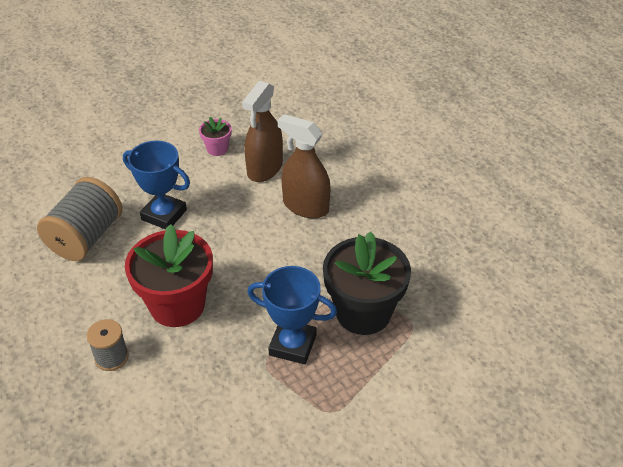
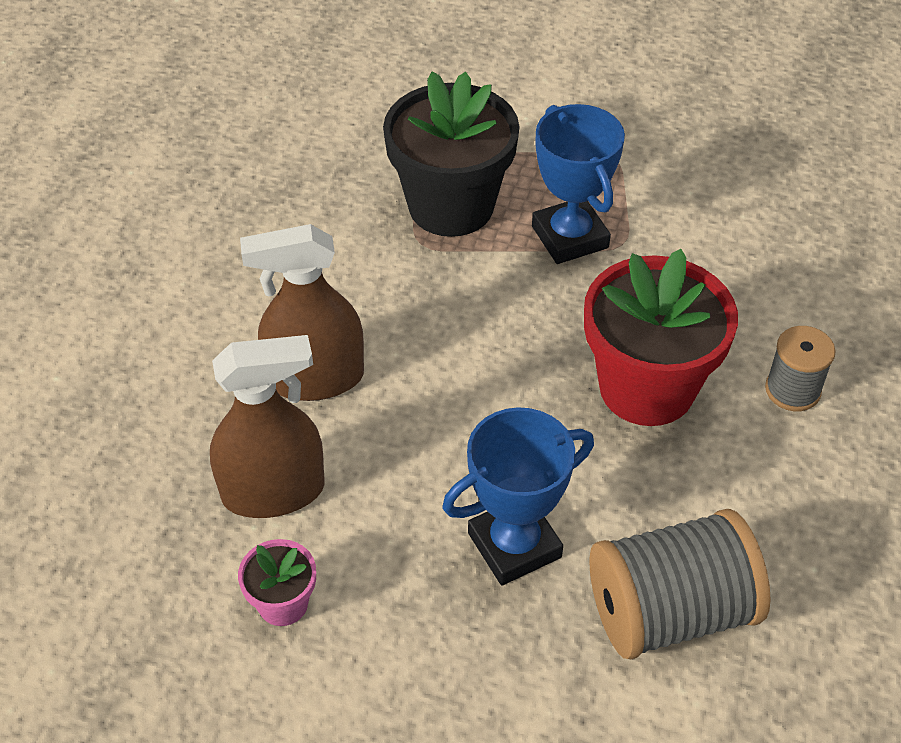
camera: 130 degrees left, 5 degrees up
blue trophy [123,141,190,229] -> blue trophy turned 75 degrees clockwise [442,407,594,585]
brown spray bottle [278,114,331,218] -> brown spray bottle turned 90 degrees clockwise [240,224,364,401]

